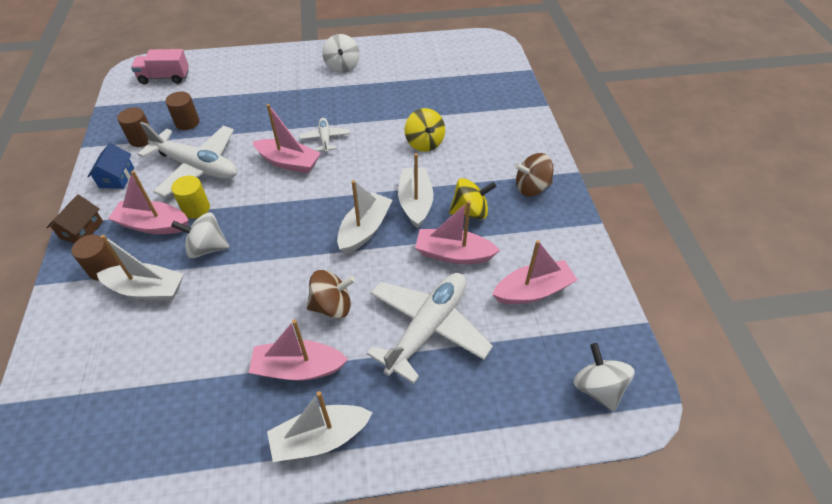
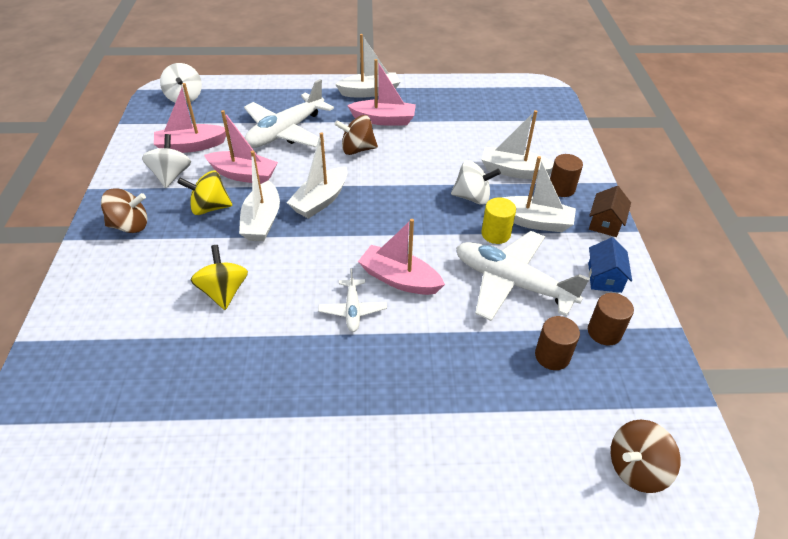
camera: 175 degrees left, 5 degrees down
pink boat [108,171,189,234] -> white boat [502,156,576,232]
pink truck [131,49,189,84] -> brown spinning top [611,420,681,493]
white spinning top [322,34,360,73] -> white spinning top moved to [142,134,191,188]

